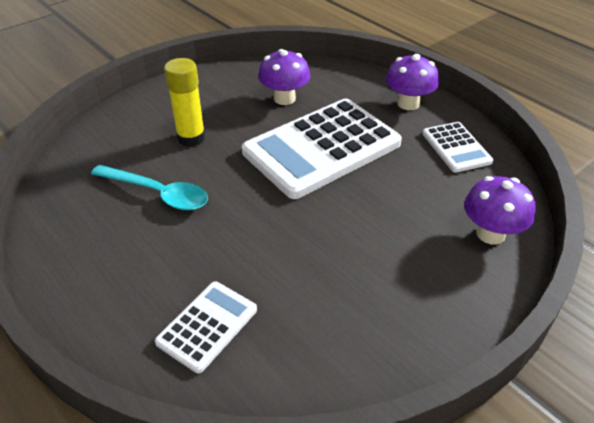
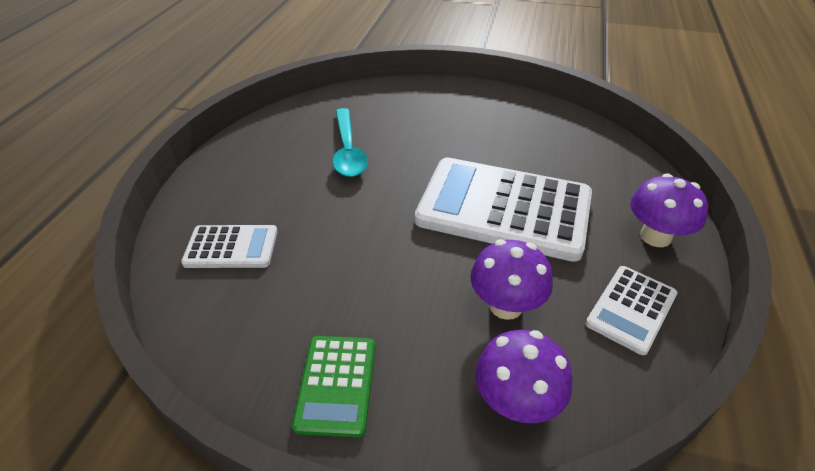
camera: 55 degrees right, 0 degrees up
yellow glue stick [164,58,205,147] -> none
purple mushroom [258,49,310,105] -> purple mushroom moved to [470,239,553,320]
none -> green calculator [292,336,375,437]

